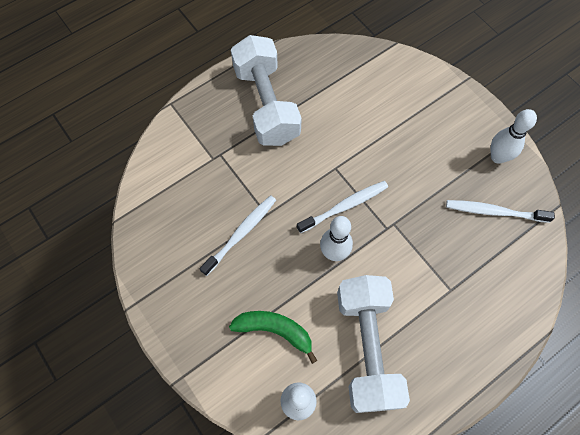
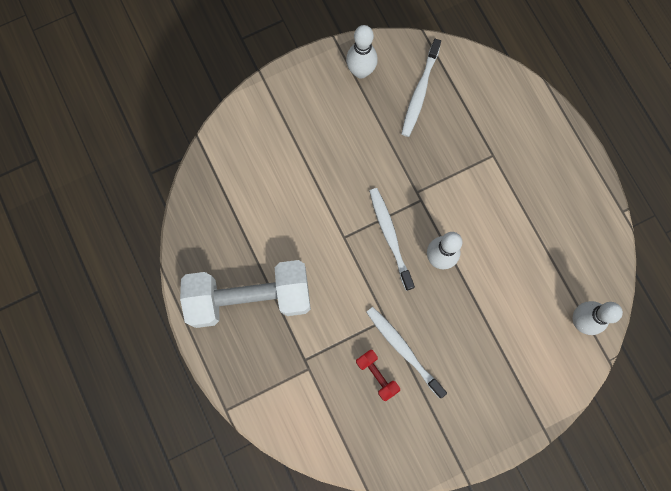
camera: 80 degrees left, 10 degrees up
green banana [229,311,317,364] -> none
white dumbbell [337,275,410,413] -> none
none -> red dumbbell [356,349,400,401]

